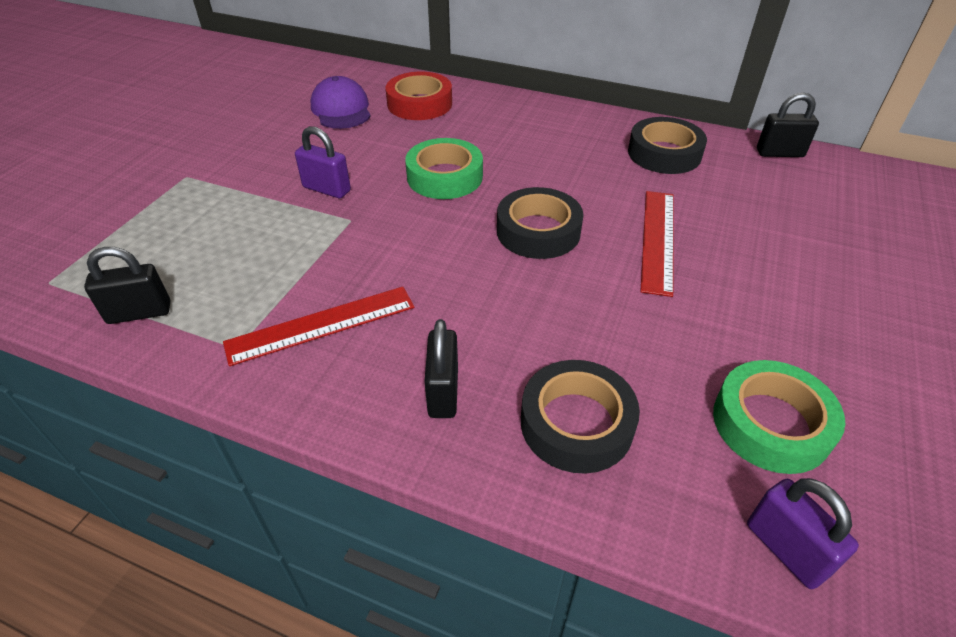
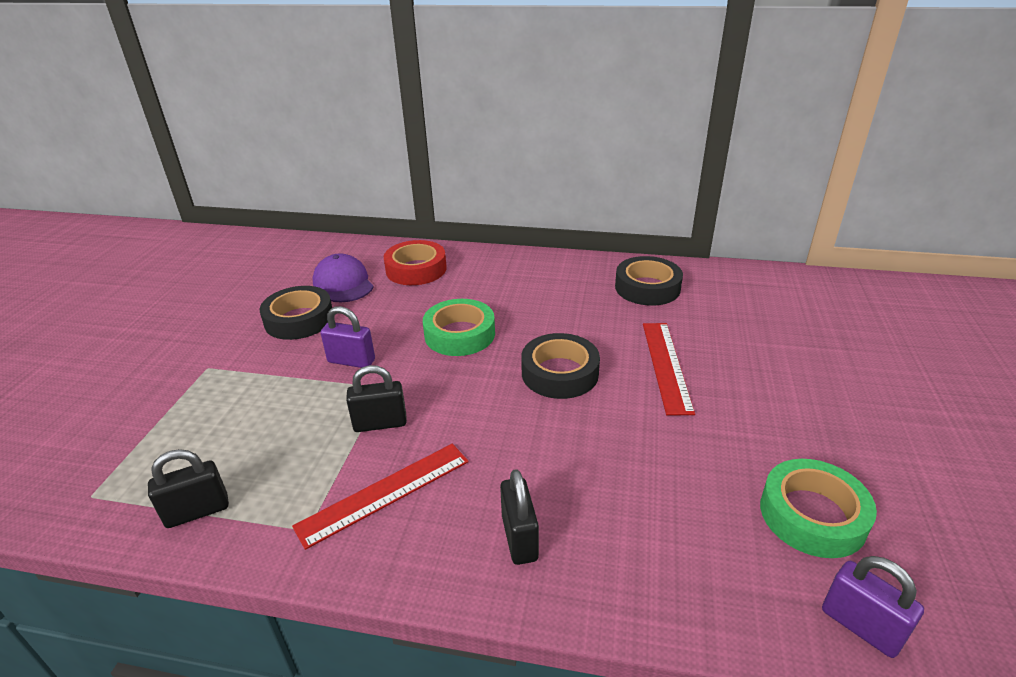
camera: 10 degrees left, 10 degrees down
black tape [521,360,640,474] -> black tape moved to [260,286,332,340]
black padlock [757,93,819,157] -> black padlock moved to [346,365,407,432]

